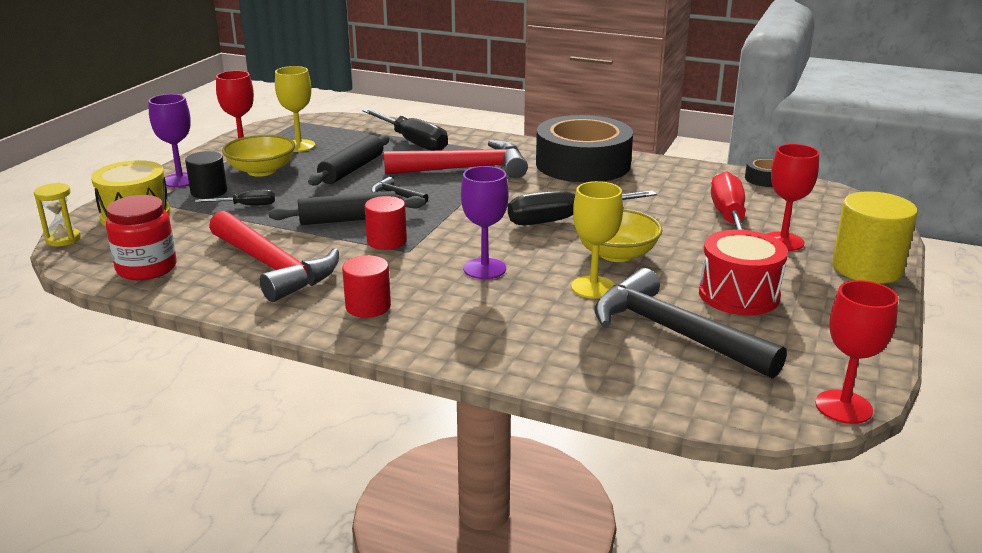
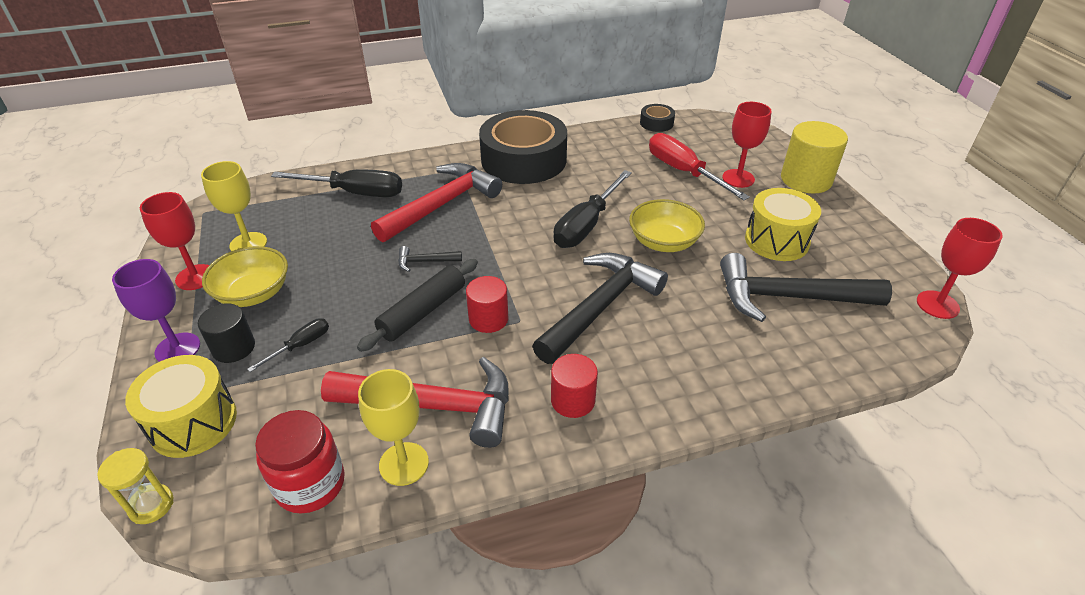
camera: 40 degrees left, 15 degrees up
black rolling pin [308,134,390,186] -> none
purple goblet [461,166,508,279] -> black hammer [532,253,668,364]
yellow goblet [571,181,623,299] -> yellow goblet moved to [358,369,429,486]
red drum [699,230,788,315] -> yellow drum [745,188,821,261]

